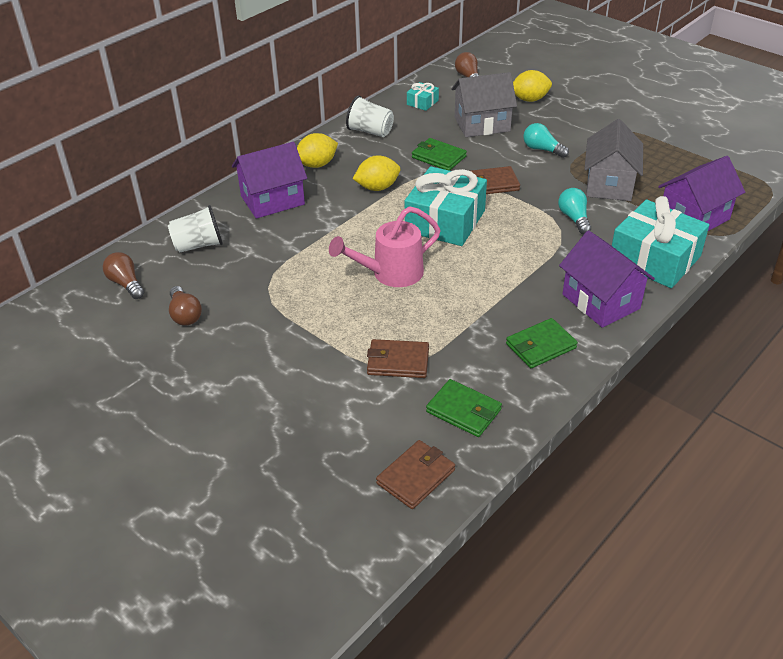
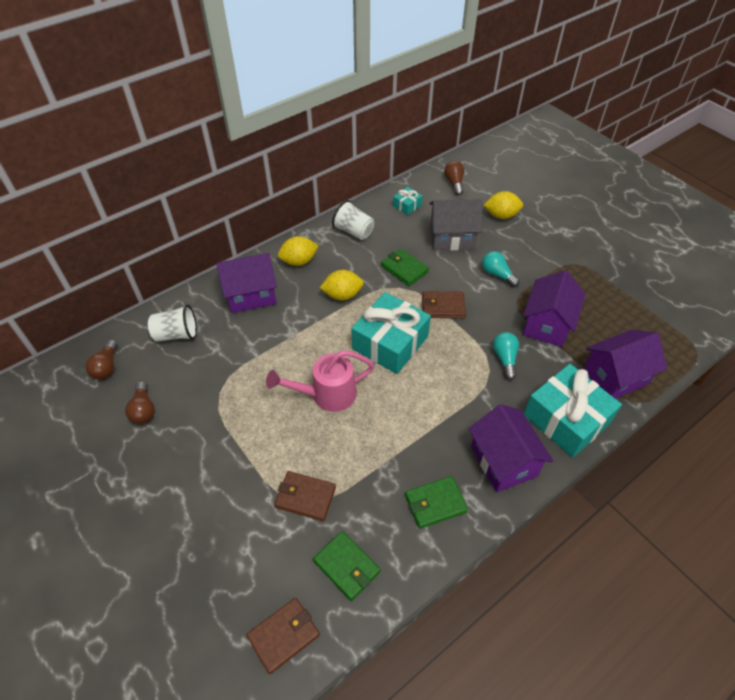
camera: 10 degrees right, 10 degrees up
brown light bulb [103,252,144,299] -> brown light bulb turned 150 degrees counterclockwise [85,340,118,379]
grey house [585,119,643,201] -> purple house [523,270,585,347]

